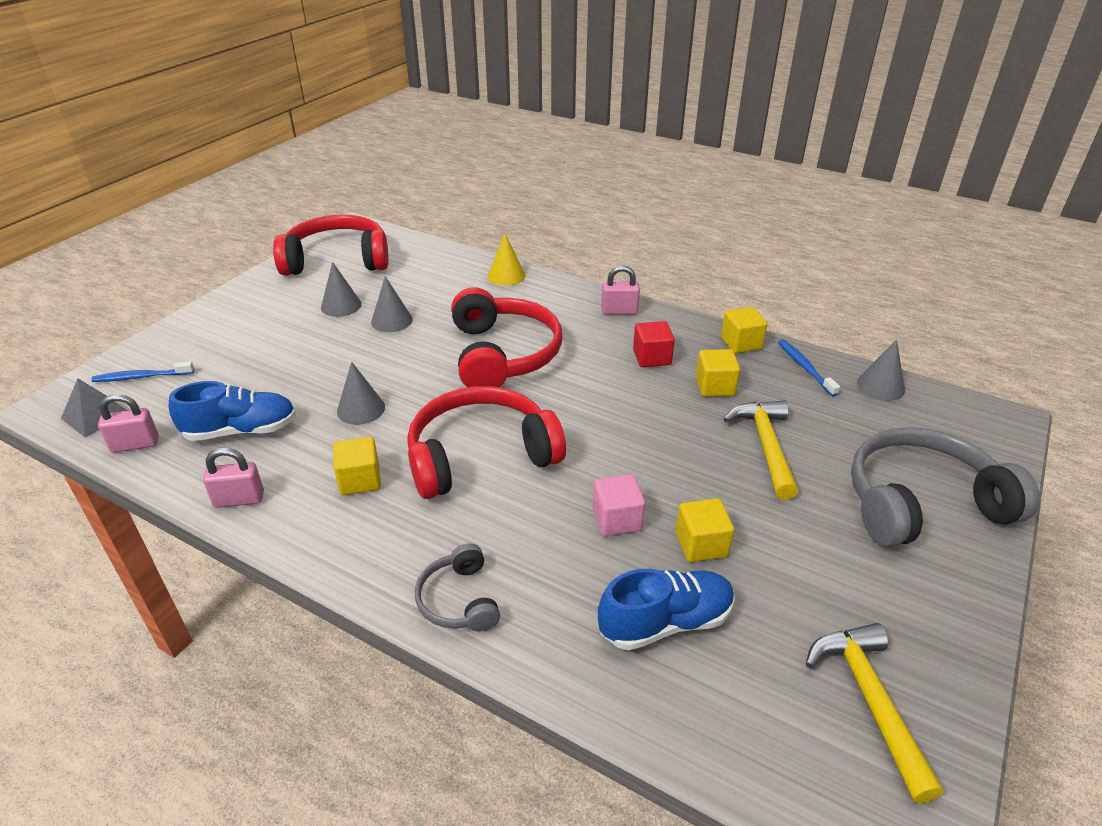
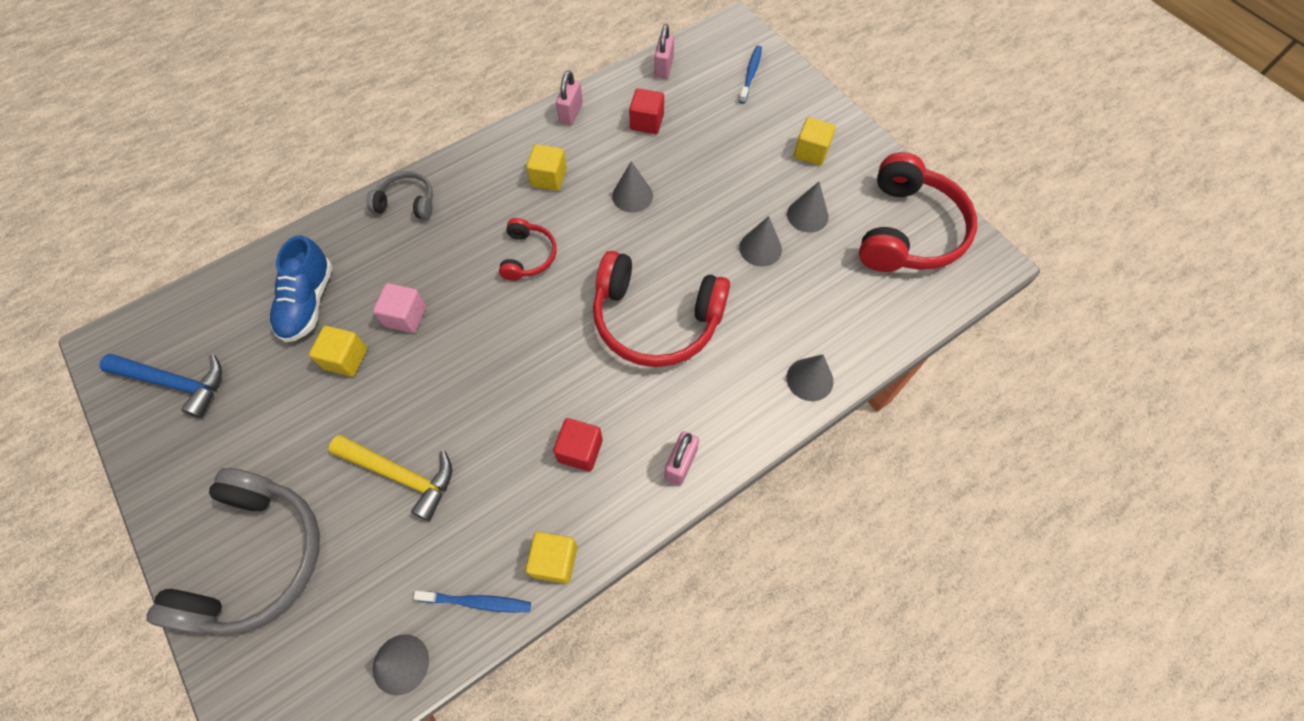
camera: 115 degrees right, 25 degrees up
grey pyramid [61,378,127,437] -> none
blue shoe [169,381,296,441] -> red cube [629,88,664,134]
red headphones [407,386,566,499] -> red headphones [499,218,557,281], size x0.51
yellow cone [488,234,526,286] -> grey cone [787,354,833,401]
yellow cube [696,349,740,397] -> yellow cube moved to [794,117,836,166]
yellow hammer [806,623,944,804] -> blue hammer [99,354,222,418]

